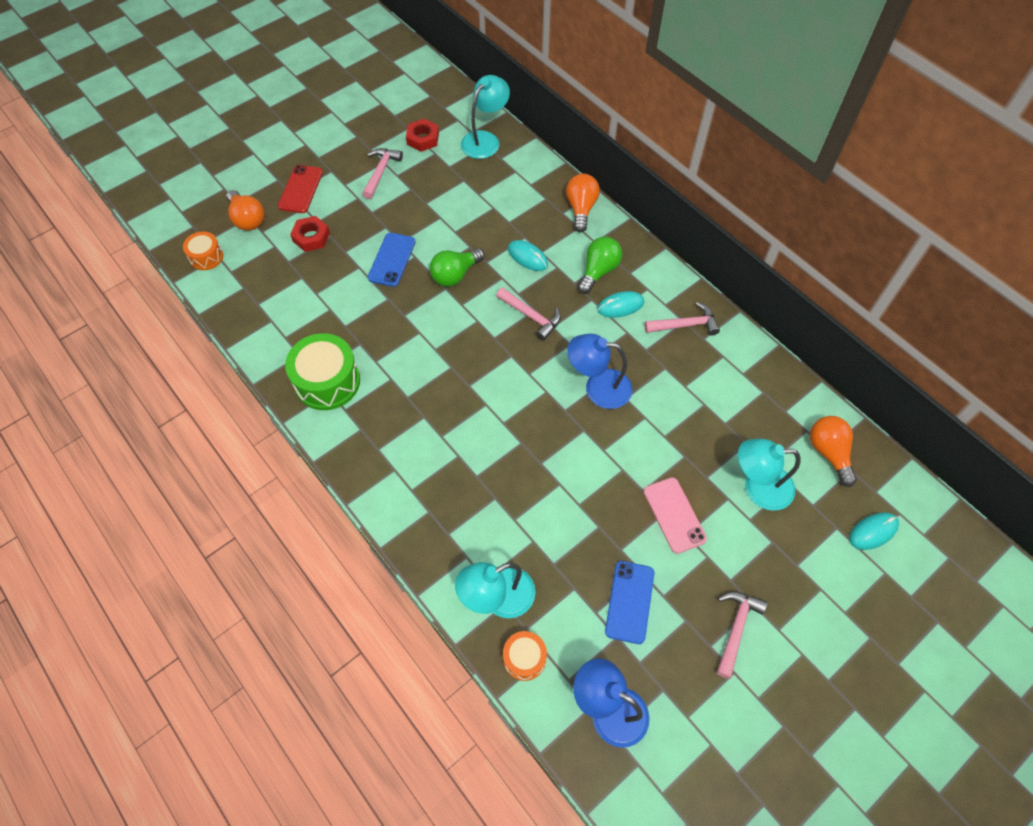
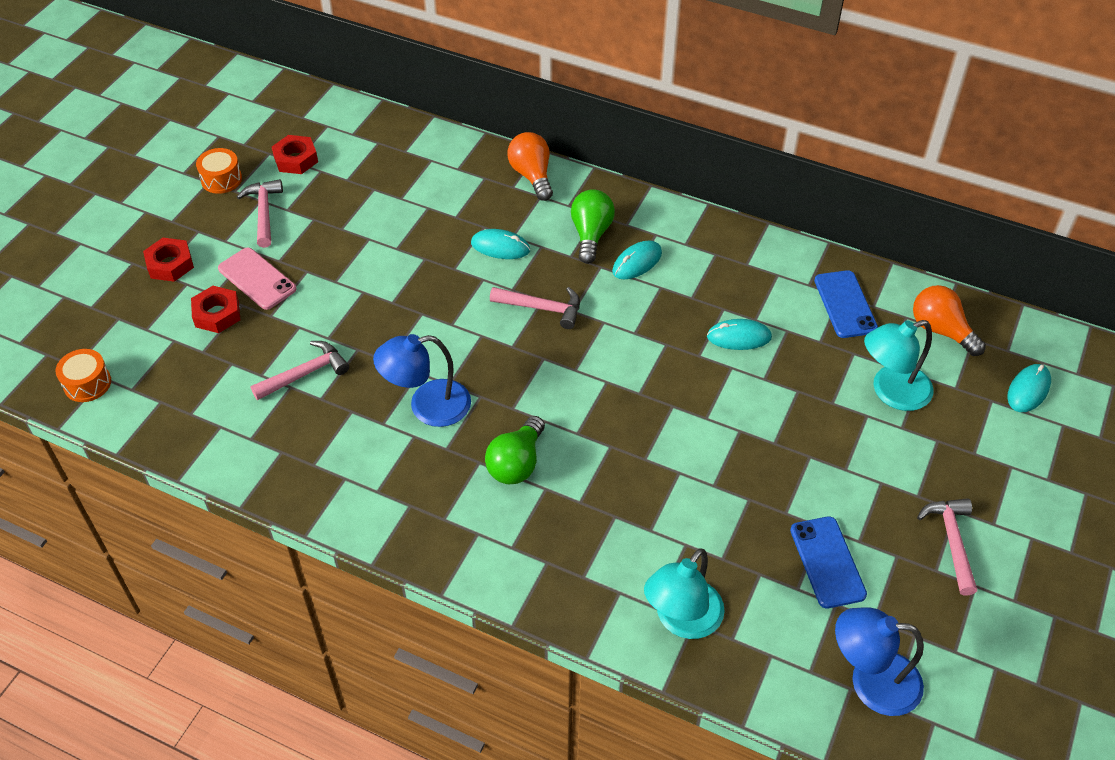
camera: 25 degrees left, 10 degrees down
orange light bulb [226,190,264,231] -> none
red phone [278,165,323,213] -> red nut [143,238,194,282]
green drum [285,333,360,410] -> none
blue phone [368,233,416,287] -> blue phone moved to [814,270,878,338]
green light bulb [430,248,485,287] -> green light bulb moved to [485,416,545,484]
turquoise lamp [461,75,510,159] -> none
orange drum [503,631,547,681] -> orange drum moved to [196,148,242,194]
blue lamp [567,334,633,409] -> blue lamp moved to [373,334,471,427]
pink hammer [644,302,720,336] -> pink hammer moved to [250,341,349,400]
pink phone [644,477,707,554] -> pink phone moved to [218,247,297,310]
none -> turquoise mouse [707,319,772,350]

